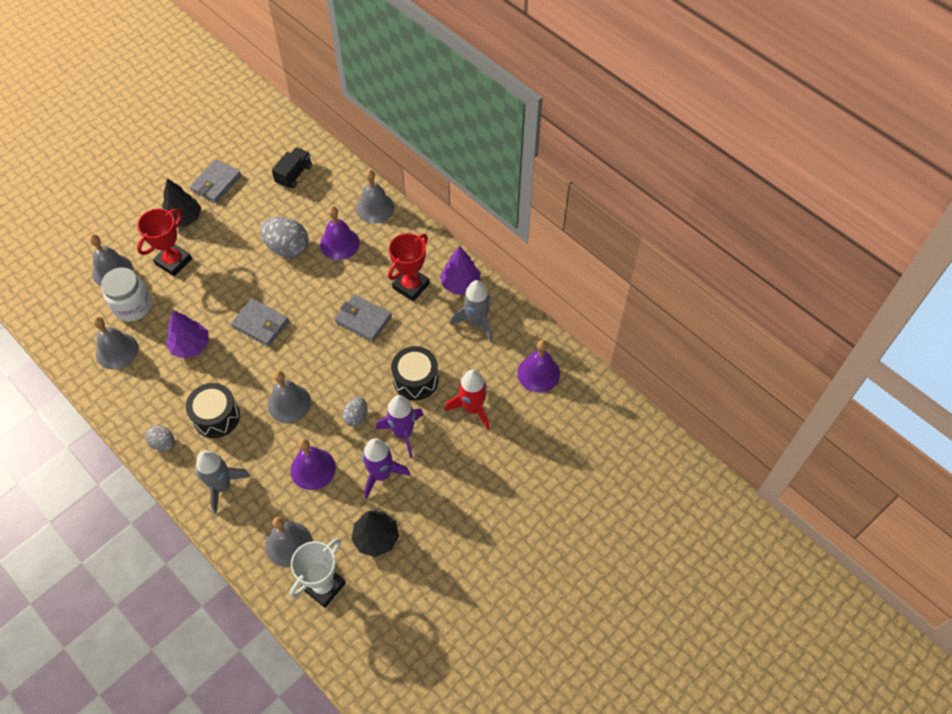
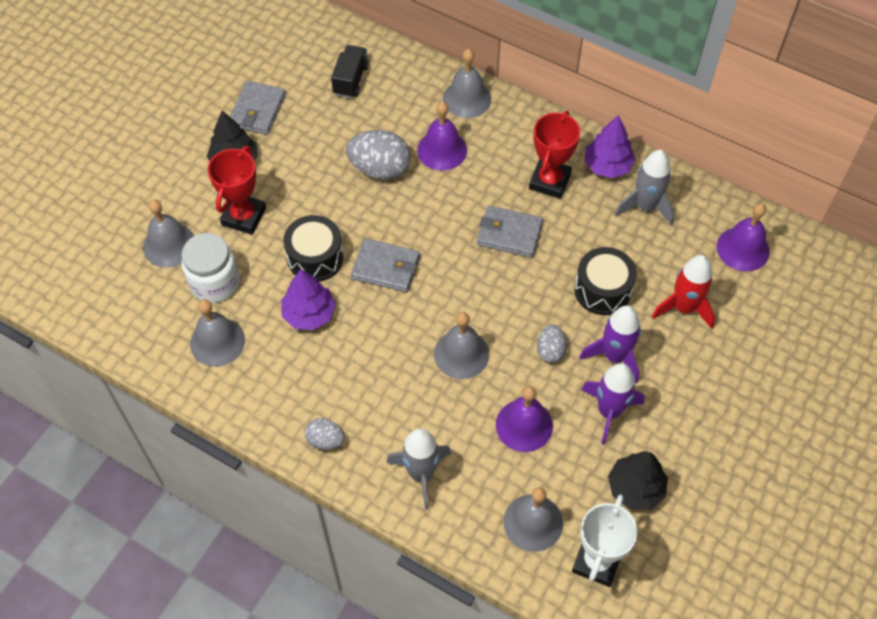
camera: 15 degrees left, 0 degrees up
black drum [186,383,240,438] -> black drum moved to [283,215,343,282]

